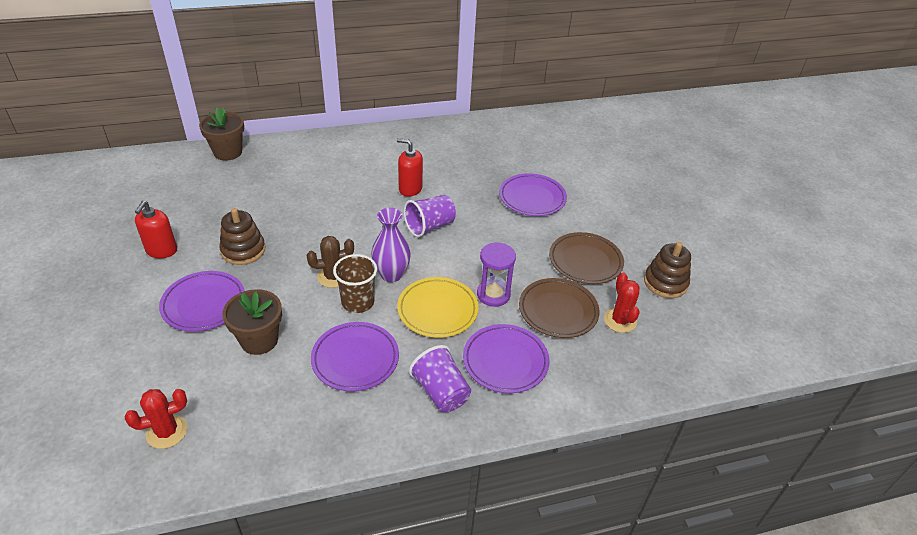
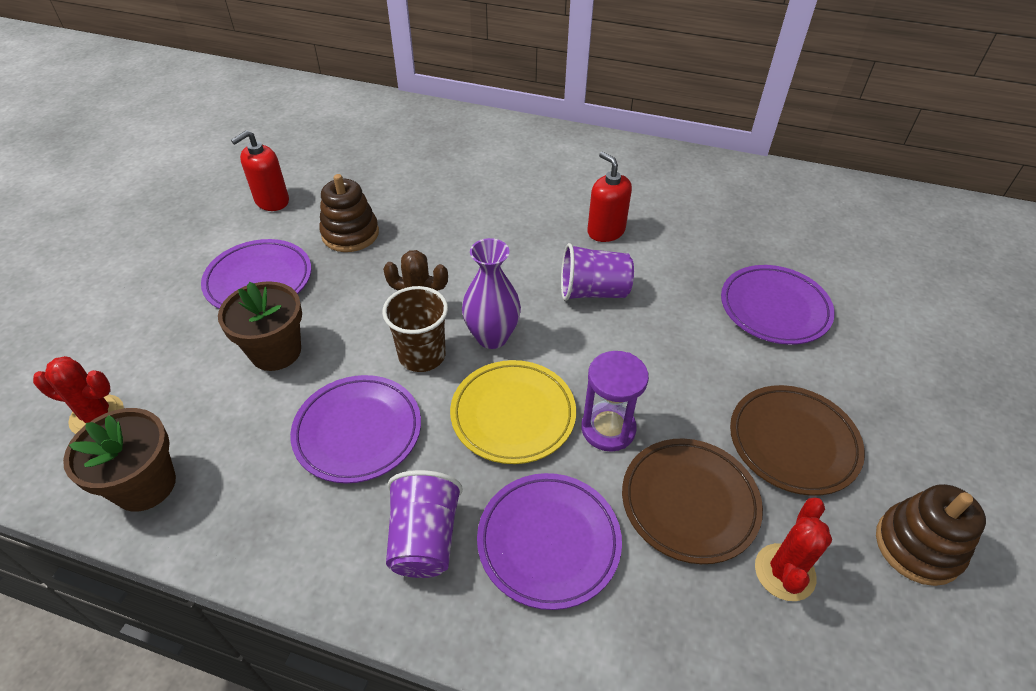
camera: 35 degrees right, 5 degrees up
brown flower pot [199,107,244,160] -> brown flower pot moved to [63,408,176,512]

